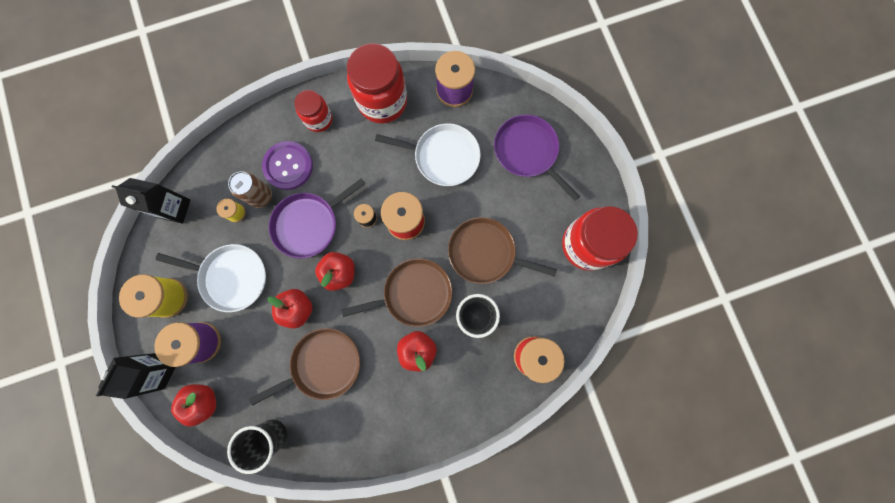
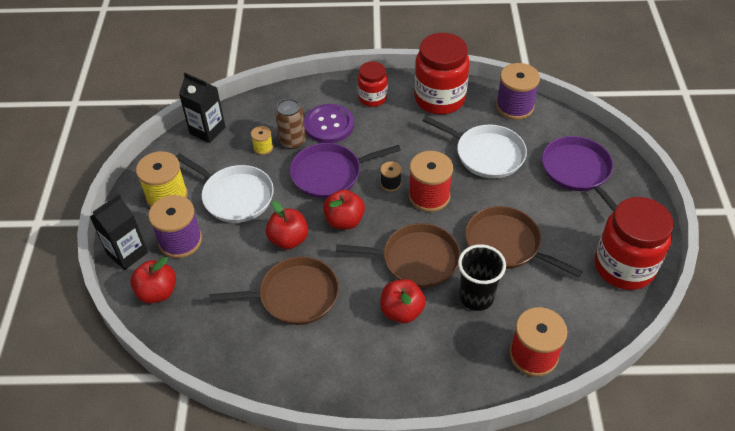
camera: 20 degrees right, 30 degrees down
black cup [227,420,287,474] -> none

